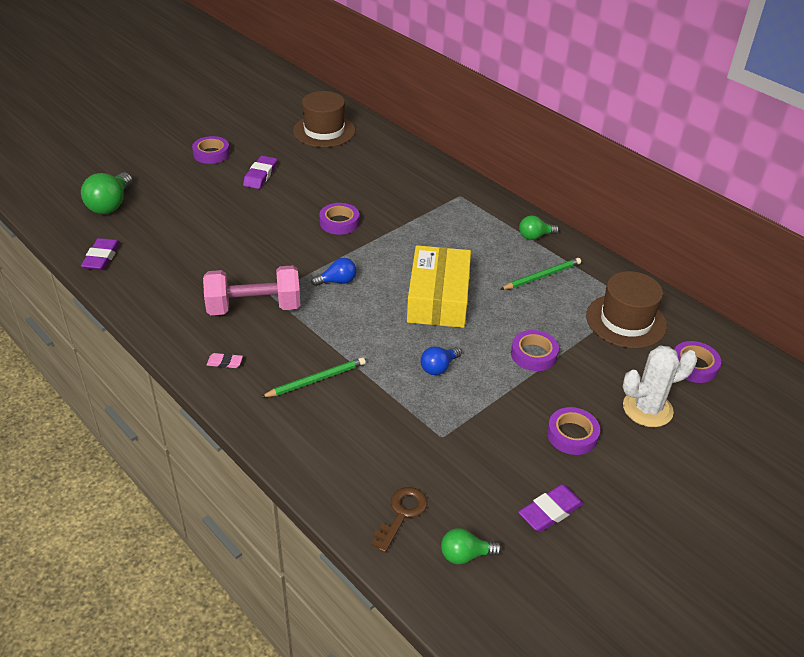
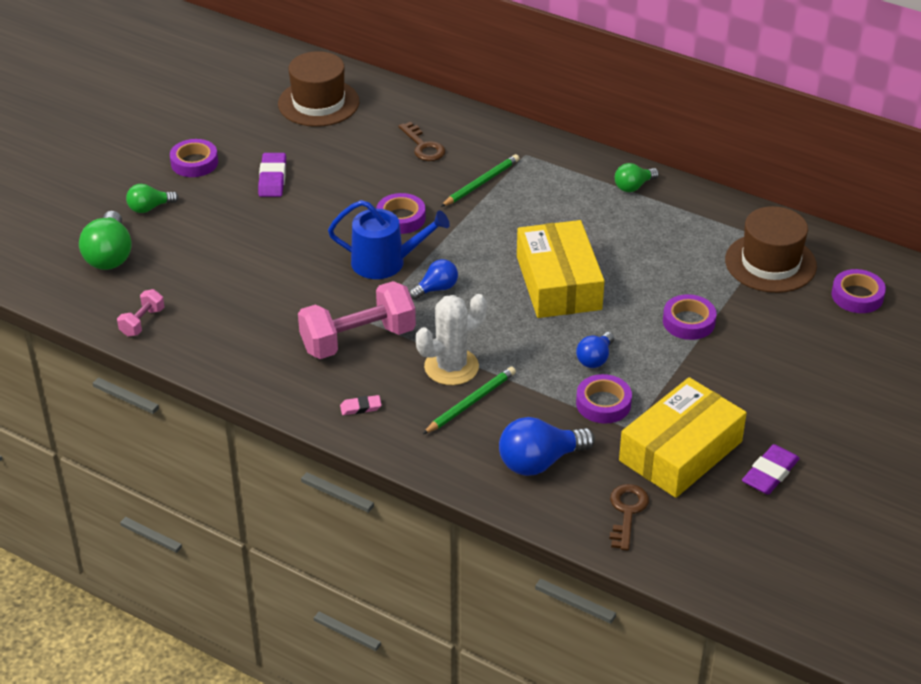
camera: 15 degrees left, 0 degrees up
purple eraser [81,238,120,270] -> pink dumbbell [117,289,164,337]
green light bulb [441,528,502,564] -> green light bulb moved to [126,184,179,213]
green pencil [500,258,581,290] -> green pencil moved to [441,154,519,207]
purple tape [547,407,600,455] -> purple tape moved to [576,374,632,424]
white cactus [623,345,697,427] -> white cactus moved to [416,294,487,385]
none -> blue watering can [328,200,450,279]
none -> brown key [399,122,446,161]
none -> blue light bulb [499,417,595,476]
none -> yellow box [619,377,747,498]

